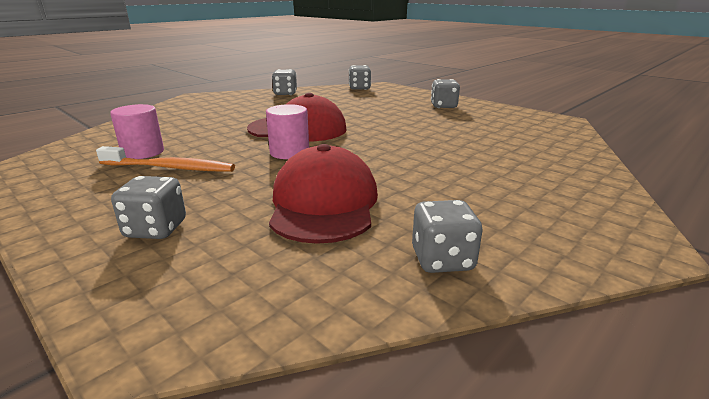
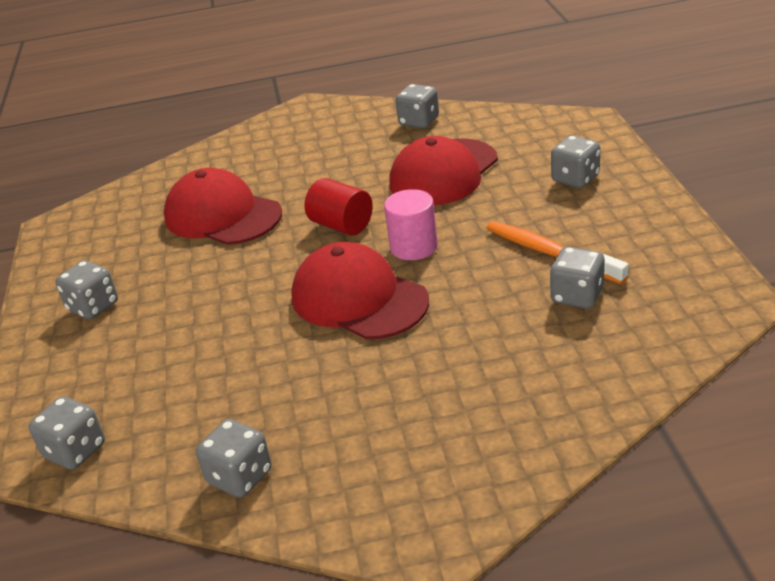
camera: 140 degrees left, 10 degrees up
pink cylinder [110,104,164,159] -> grey dice [550,247,605,309]
none -> red cap [164,168,282,245]
none -> red cylinder [305,178,373,235]

